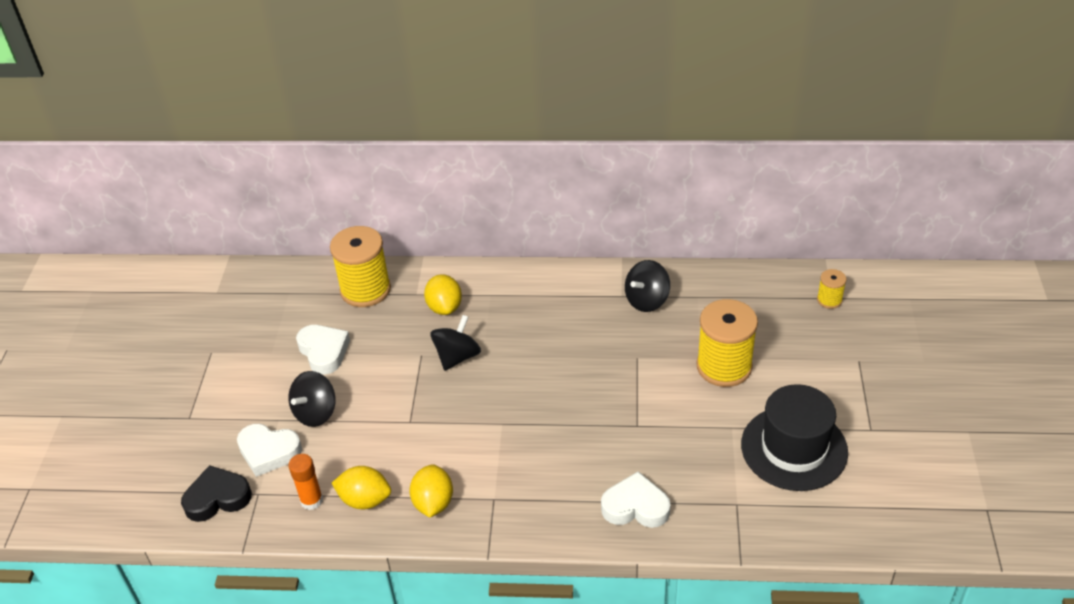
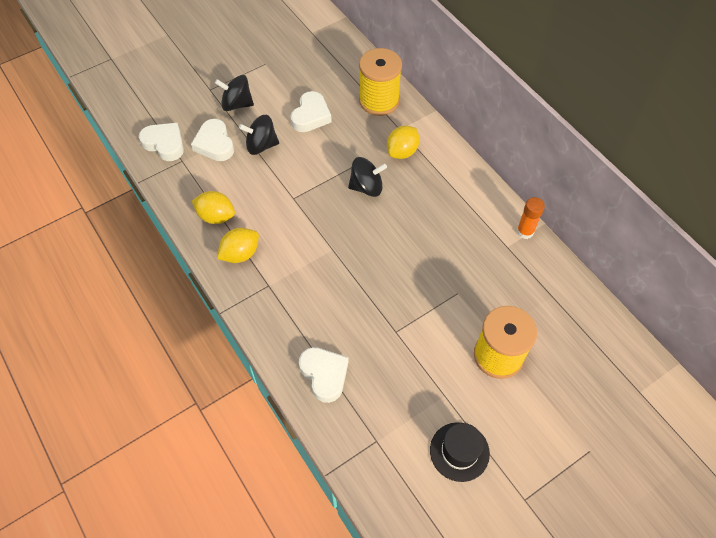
camera: 50 degrees right, 15 degrees up
black heart [181,465,252,522] -> white heart [139,123,184,161]
orange glue stick [288,454,323,510] -> orange glue stick moved to [517,197,545,239]
yellow lemon [332,466,391,509] -> yellow lemon turned 45 degrees counterclockwise [192,191,235,224]
black spinning top [625,260,670,312] -> black spinning top moved to [215,75,254,111]
black hat [741,384,848,491] -> black hat [430,422,490,482], size x0.62
yellow spool [817,269,847,309] -> none

